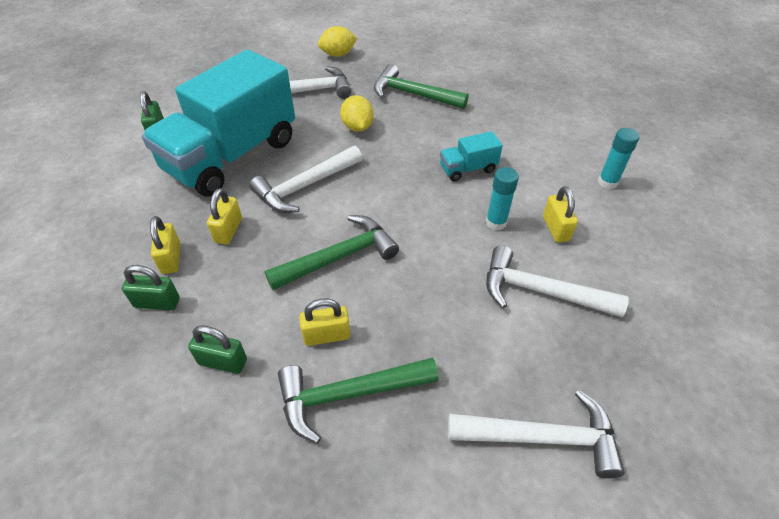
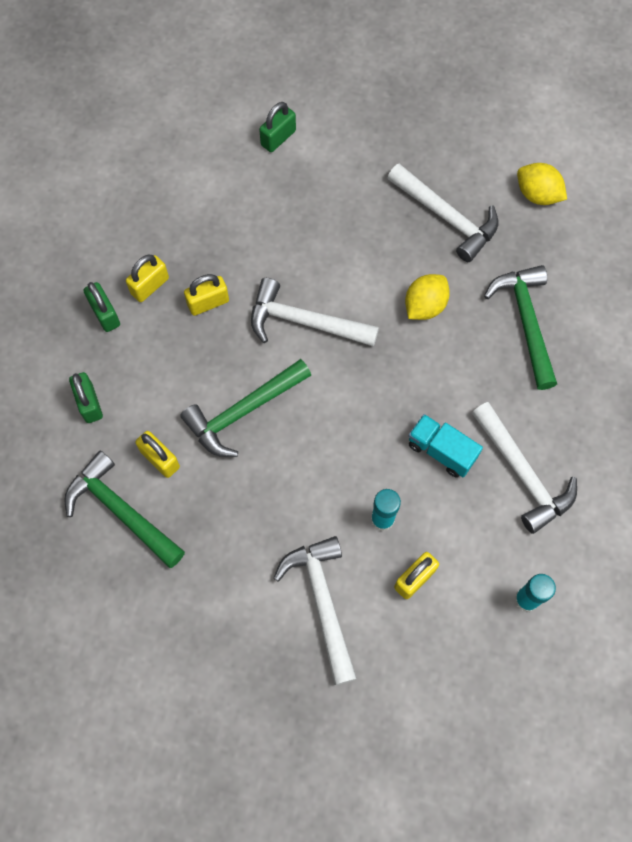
camera: 55 degrees right, 20 degrees up
turquoise truck [142,49,295,197] -> none
green hammer [265,215,399,290] -> green hammer turned 120 degrees clockwise [180,359,311,457]
white hammer [448,390,625,478] -> white hammer moved to [472,402,577,534]

